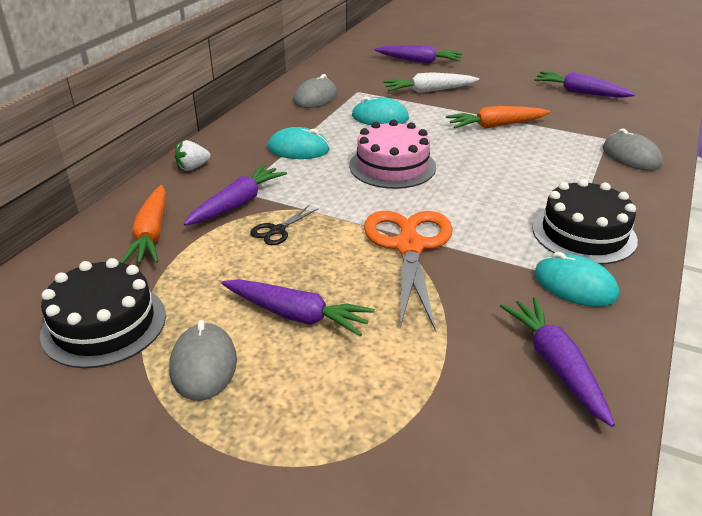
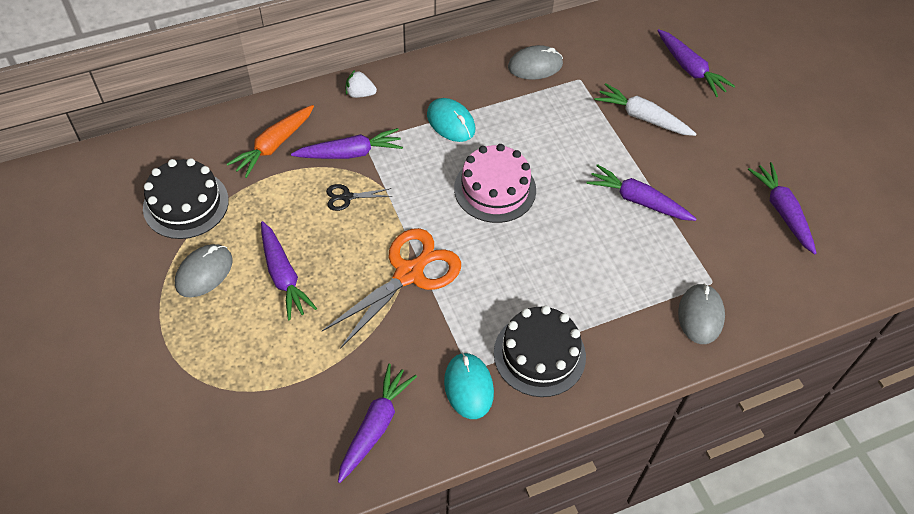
camera: 40 degrees right, 20 degrees up
turquoise mouse [352,96,409,125] -> none
orange carrot [446,106,550,129] -> purple carrot [586,164,697,221]

